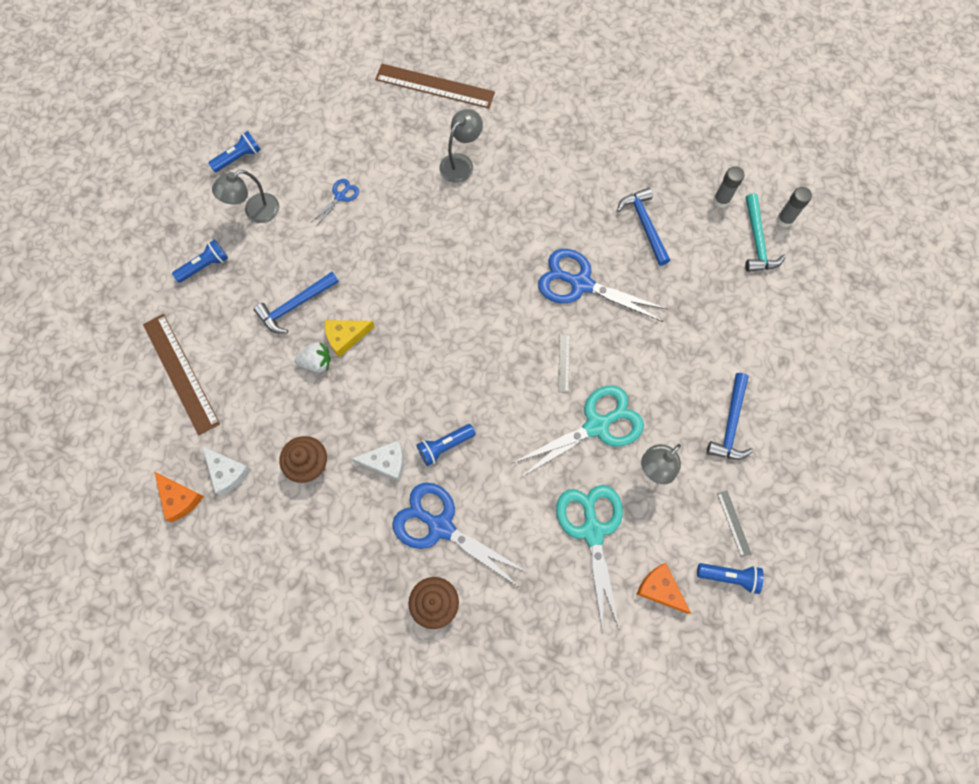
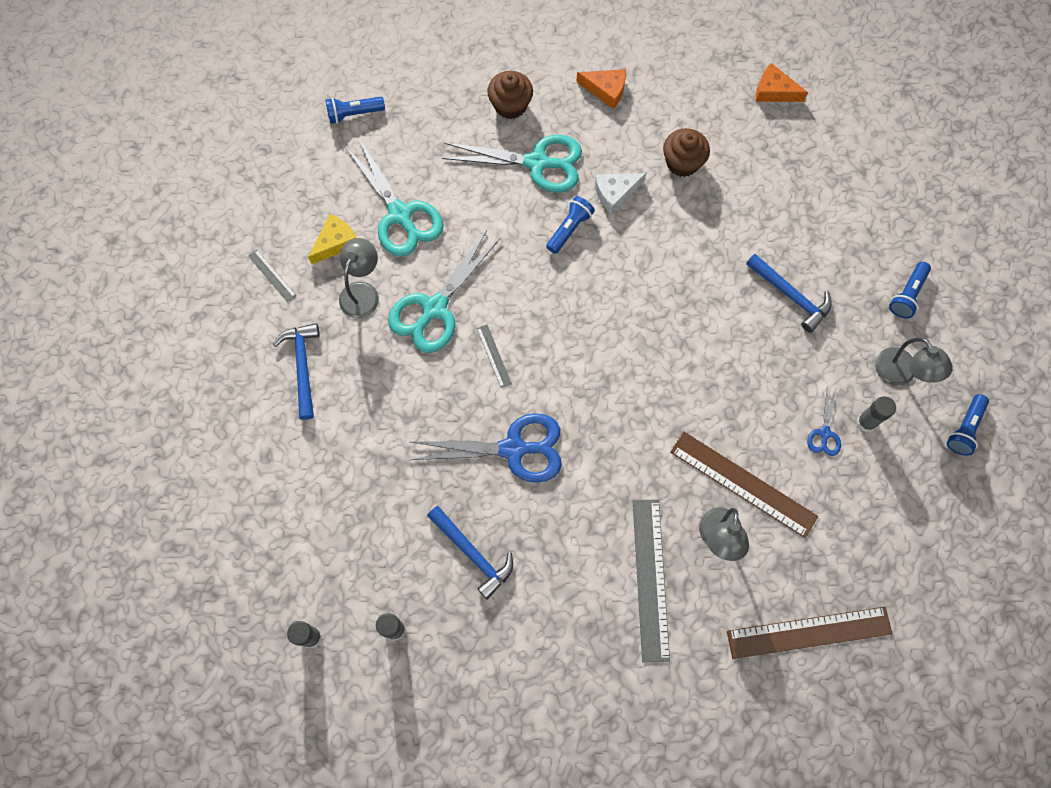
camera: 155 degrees right, 0 degrees up
brown ruler [143,314,220,436] -> brown ruler moved to [670,432,818,538]
white cheese [202,446,251,496] -> none
grey lamp [212,170,280,223] -> grey lamp turned 120 degrees clockwise [875,338,953,386]
blue hammer [254,272,339,333] -> blue hammer turned 105 degrees clockwise [746,254,832,333]
white strawberry [295,341,331,372] -> none
yellow cheese [325,320,375,358] -> yellow cheese moved to [308,214,357,264]
blue scissors [392,483,529,588] -> turquoise scissors [442,135,582,193]
orange cheese [637,563,691,614] -> orange cheese moved to [576,69,626,109]
blue flashlight [697,563,764,594] -> blue flashlight moved to [326,97,385,124]
turquoise hammer [745,193,786,272] -> none
none -> grey ruler [633,499,670,662]
none -> grey glue stick [856,396,896,432]

